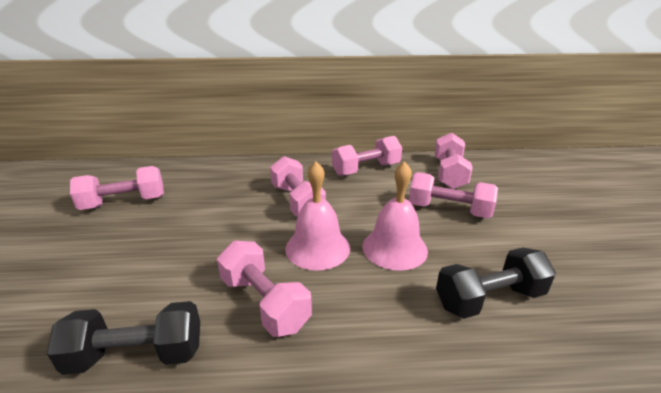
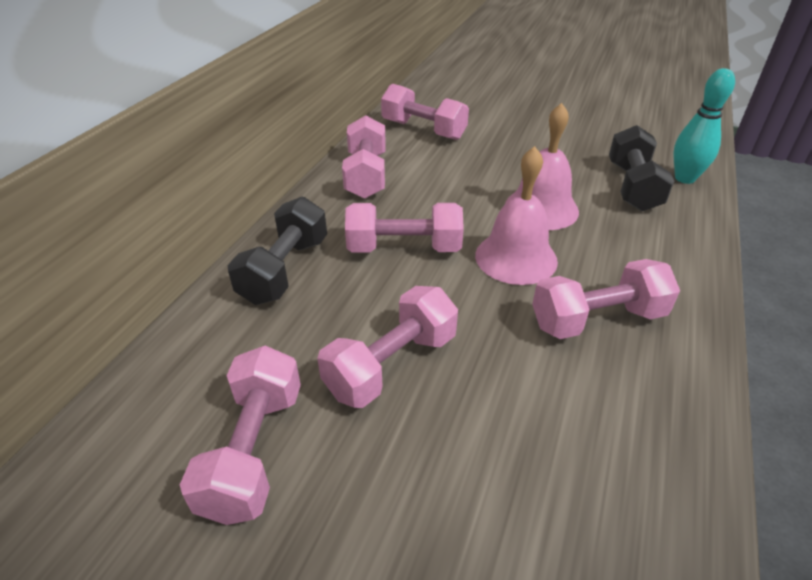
camera: 65 degrees left, 10 degrees up
black dumbbell [46,301,200,375] -> black dumbbell moved to [228,197,327,305]
pink dumbbell [409,172,498,218] -> pink dumbbell moved to [317,286,458,408]
none -> turquoise bowling pin [673,68,735,184]

